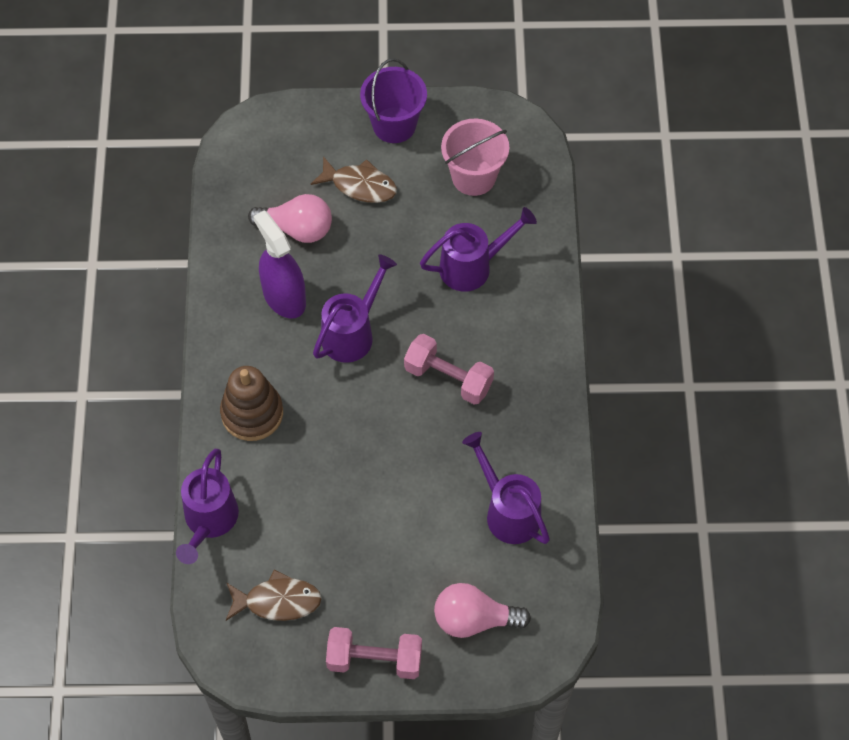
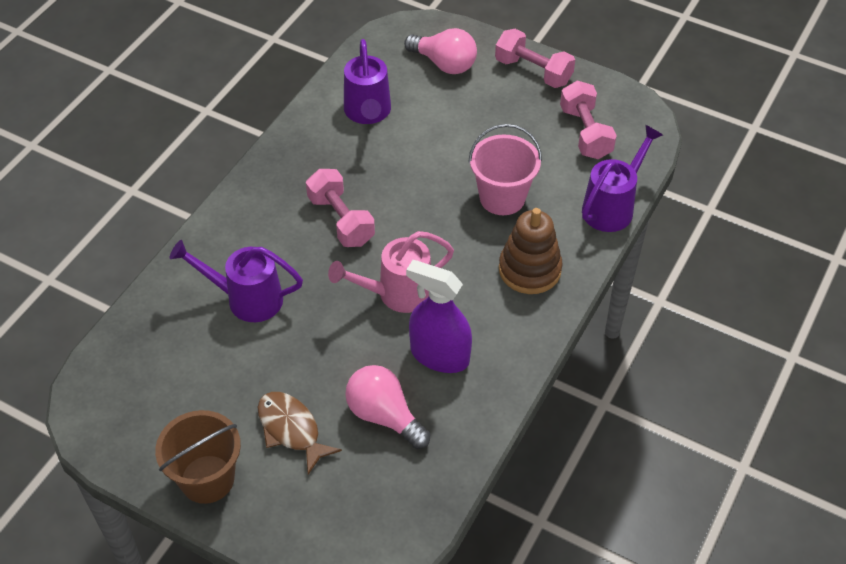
camera: 150 degrees left, 10 degrees down
brown fish [226,569,322,621] -> pink dumbbell [560,81,617,159]
purple spray bottle [253,210,306,319] -> purple spray bottle turned 120 degrees clockwise [406,260,472,373]
purple watering can [313,254,397,363] -> pink watering can [328,231,454,313]
purple bucket [360,58,427,143] -> brown bucket [155,410,241,504]
pink bucket [441,119,509,196] -> pink bucket moved to [468,124,542,215]

